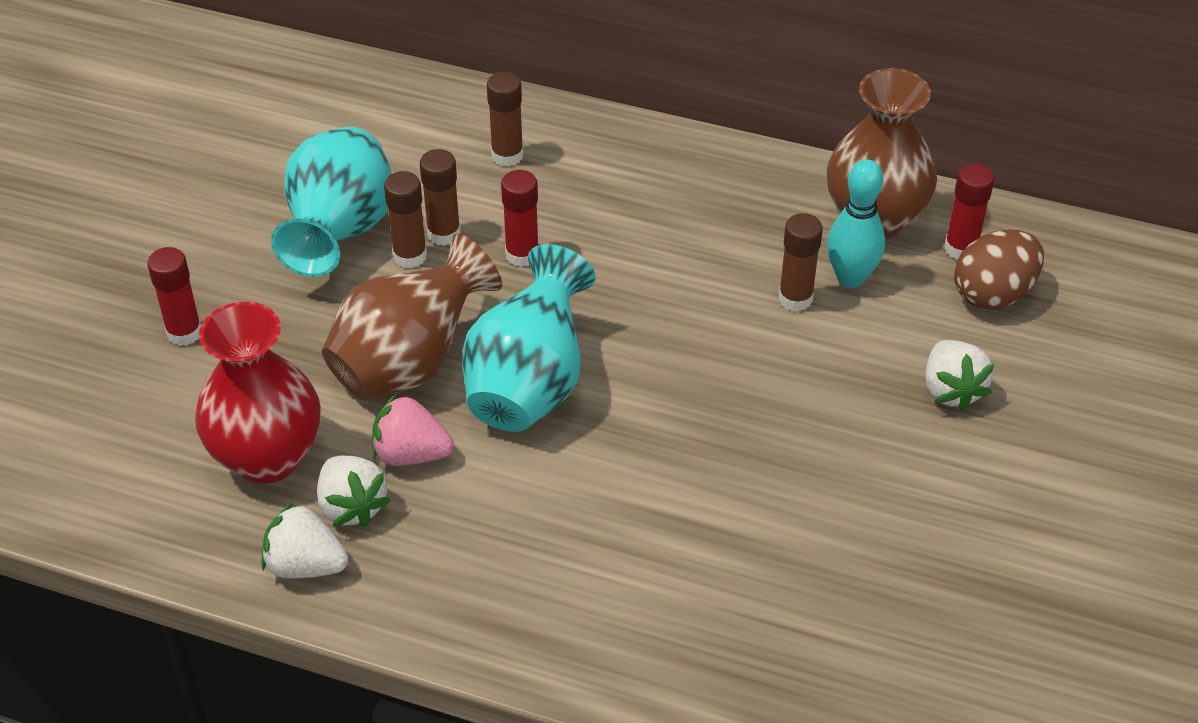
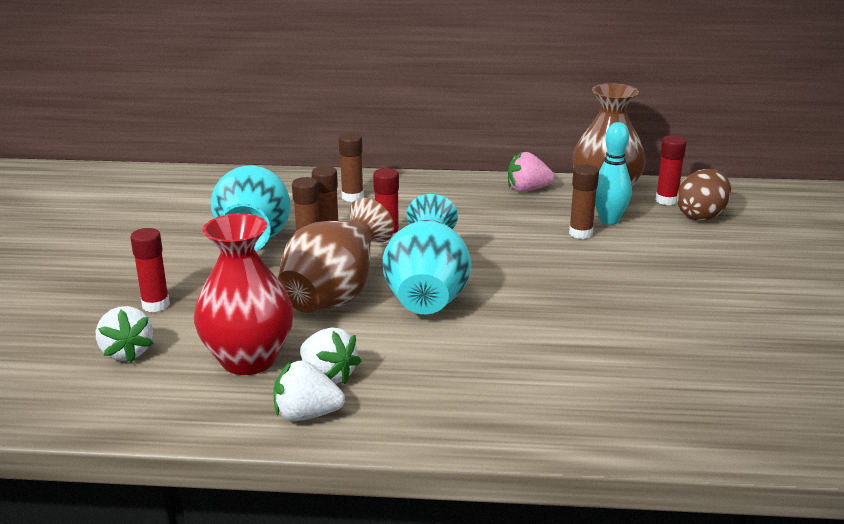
camera: 15 degrees left, 20 degrees down
pink strawberry [372,394,454,466] -> pink strawberry moved to [508,152,555,192]
white strawberry [925,340,994,411] -> white strawberry moved to [96,306,154,363]

